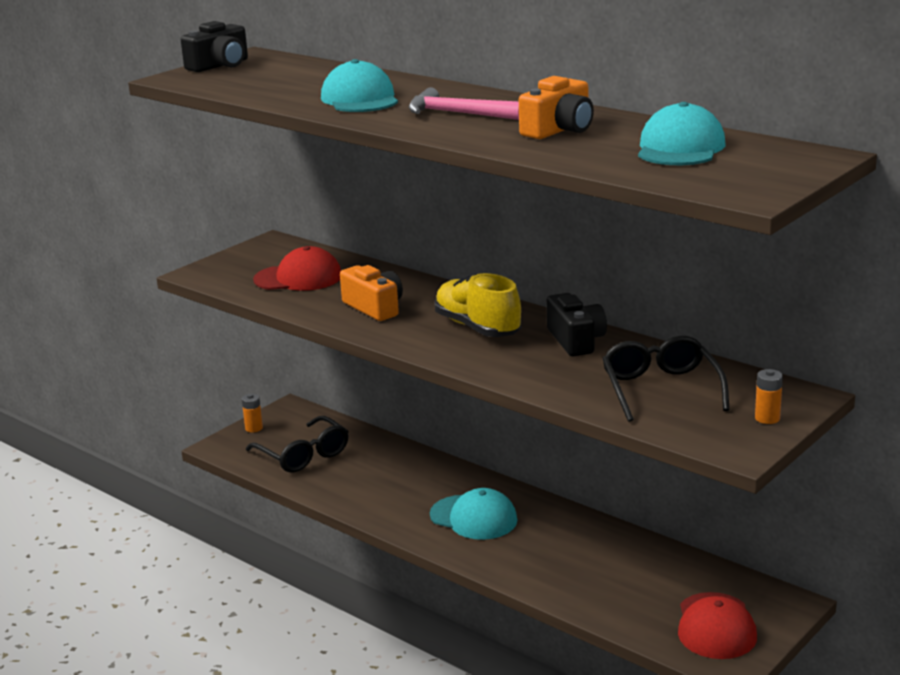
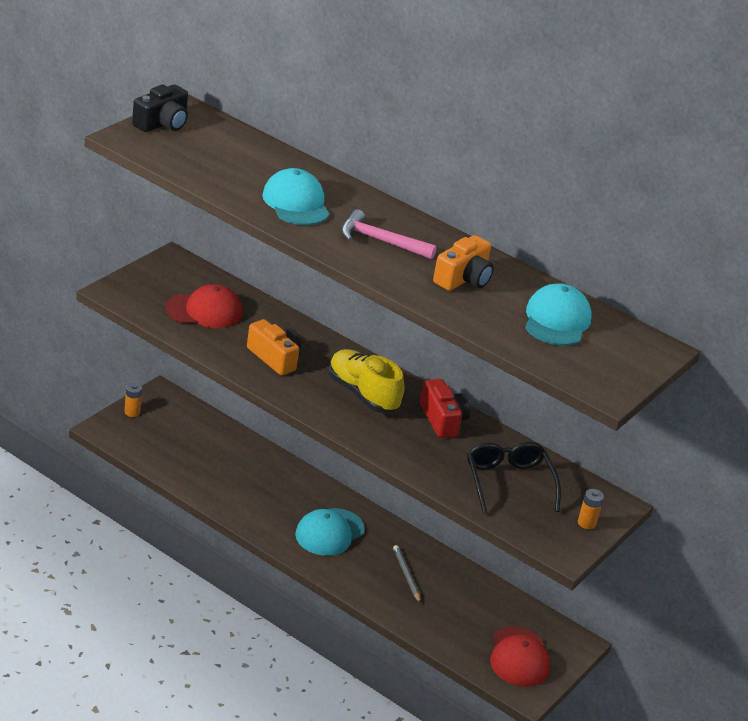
camera: 10 degrees left, 10 degrees up
black glasses [246,416,349,472] -> none
turquoise cap [430,488,517,540] -> turquoise cap turned 105 degrees clockwise [295,508,365,556]
black camera [547,293,607,356] -> red camera [420,379,471,438]
none -> grey pencil [393,545,421,604]

